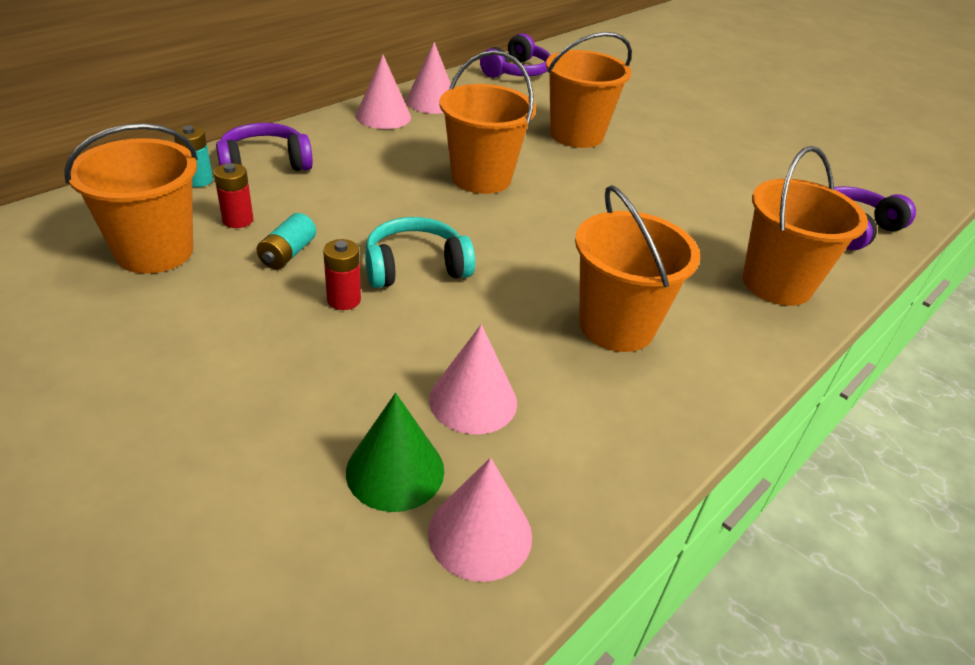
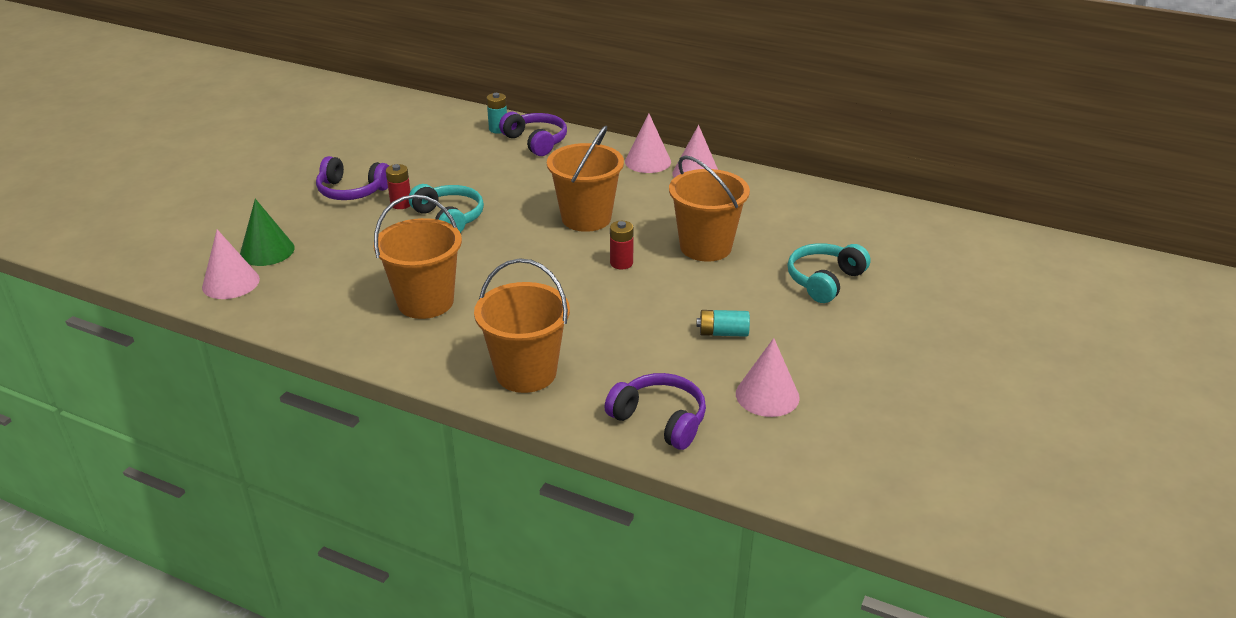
camera: 75 degrees right, 5 degrees down
orange bucket [64,123,198,274] -> none
red battery [214,163,253,228] -> red battery moved to [610,221,634,269]
turquoise battery [256,213,316,269] -> turquoise battery moved to [697,310,750,337]
pink cone [429,324,517,434] -> pink cone moved to [736,338,800,417]
purple headphones [480,33,550,78] -> purple headphones moved to [316,156,389,200]
none -> turquoise headphones [787,243,870,303]

